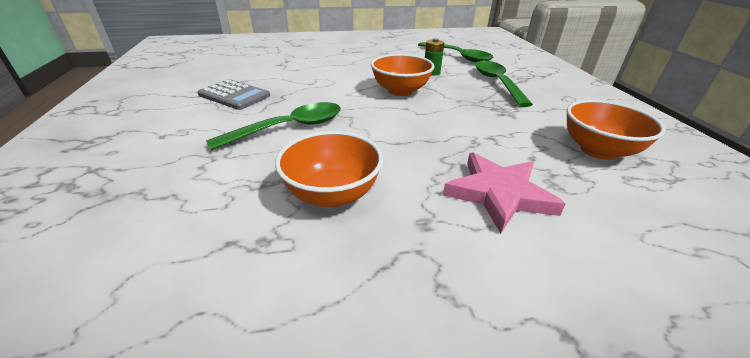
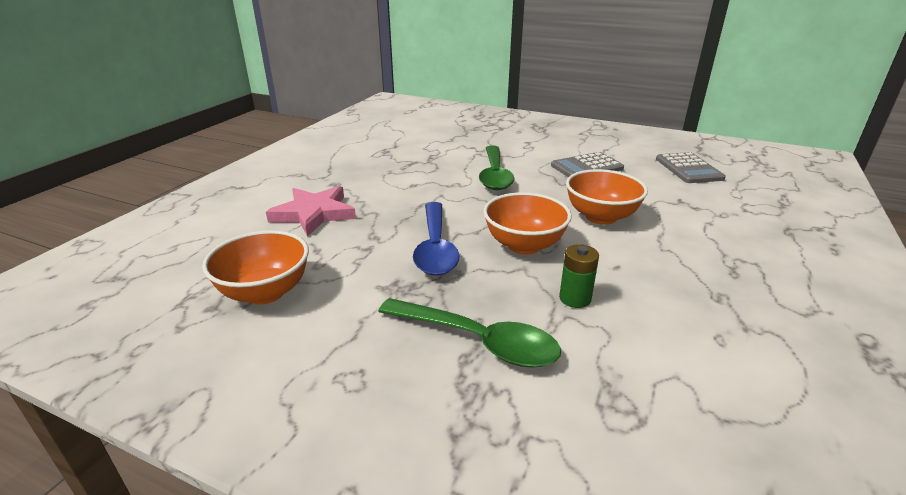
camera: 125 degrees right, 5 degrees down
orange bowl [275,131,383,208] -> orange bowl moved to [566,169,648,225]
green spoon [418,42,494,63] -> none
none -> blue spoon [413,202,460,276]
none -> grey calculator [656,152,726,183]

